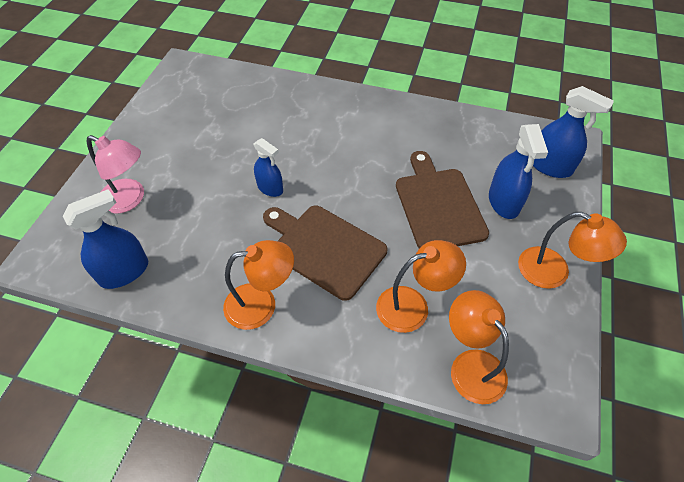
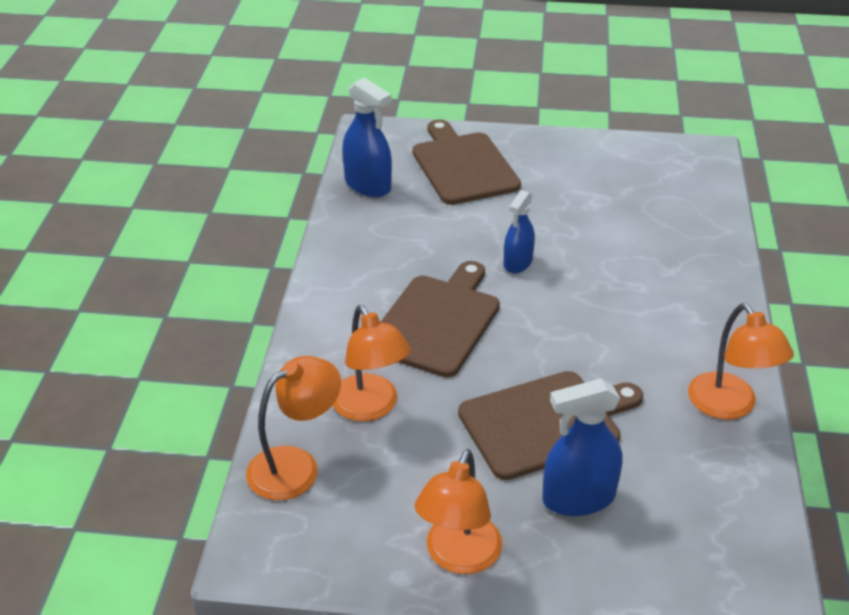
camera: 80 degrees right, 15 degrees down
pink lamp [87,135,144,214] -> brown cutting board [413,120,521,205]
orange lamp [223,240,294,330] -> orange lamp moved to [688,303,794,419]
blue spray bottle [533,86,614,178] -> none

